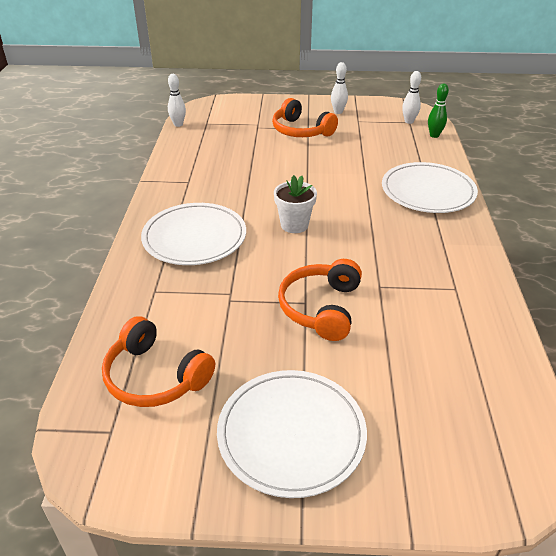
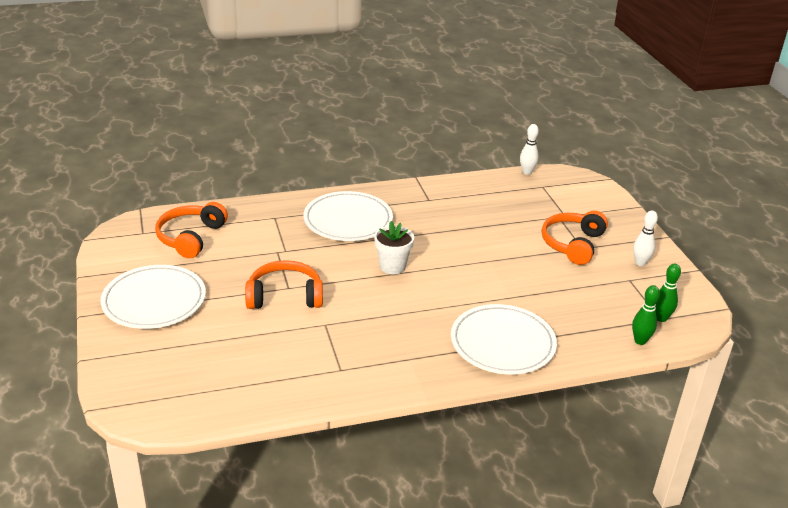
camera: 70 degrees right, 5 degrees down
white bowling pin [402,71,421,124] -> green bowling pin [655,264,681,322]

